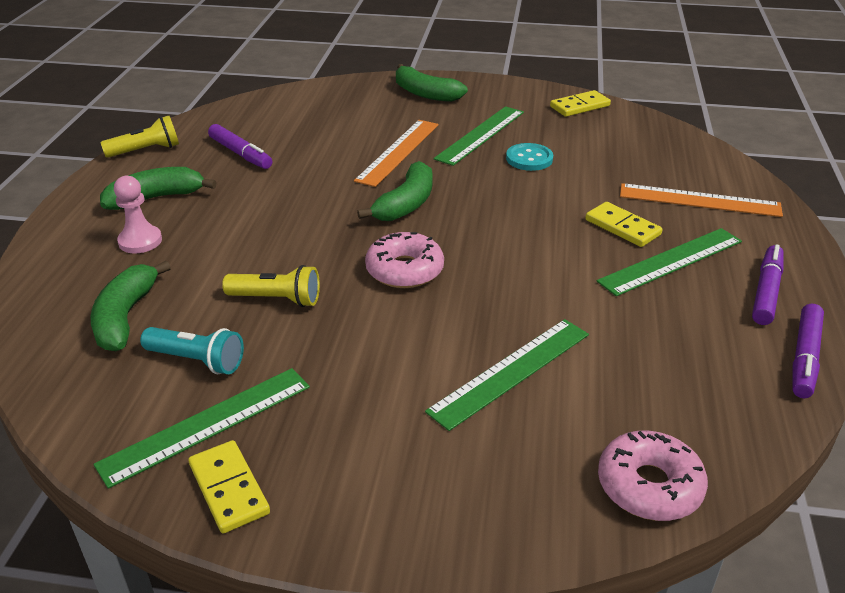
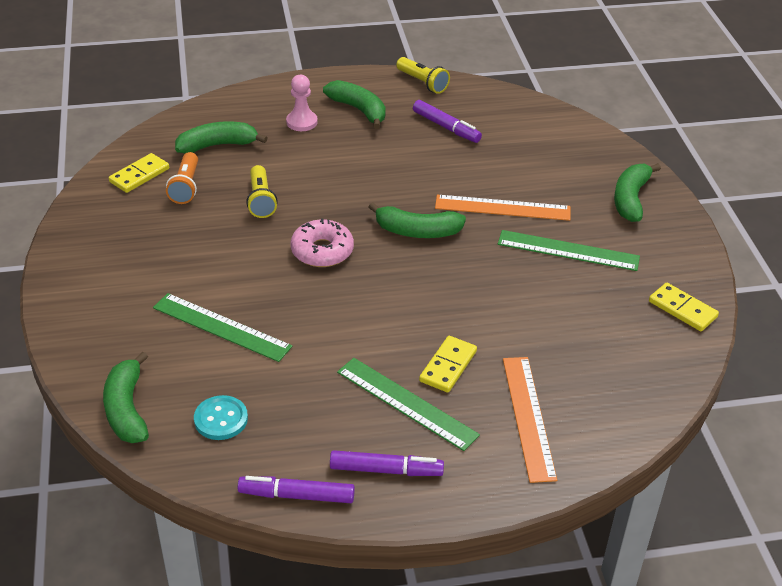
camera: 70 degrees right, 5 degrees up
green ruler [93,368,310,489] -> none
turquoise flashlight [140,327,244,374] -> orange flashlight [166,152,198,204]
yellow domino [189,440,270,533] -> yellow domino moved to [109,153,169,193]
purple marker [208,124,272,169] -> purple marker turned 75 degrees counterclockwise [413,100,482,143]
turquoise button [506,143,553,171] -> turquoise button moved to [194,395,248,440]
pink donut [598,431,708,521] -> green banana [103,351,149,443]

